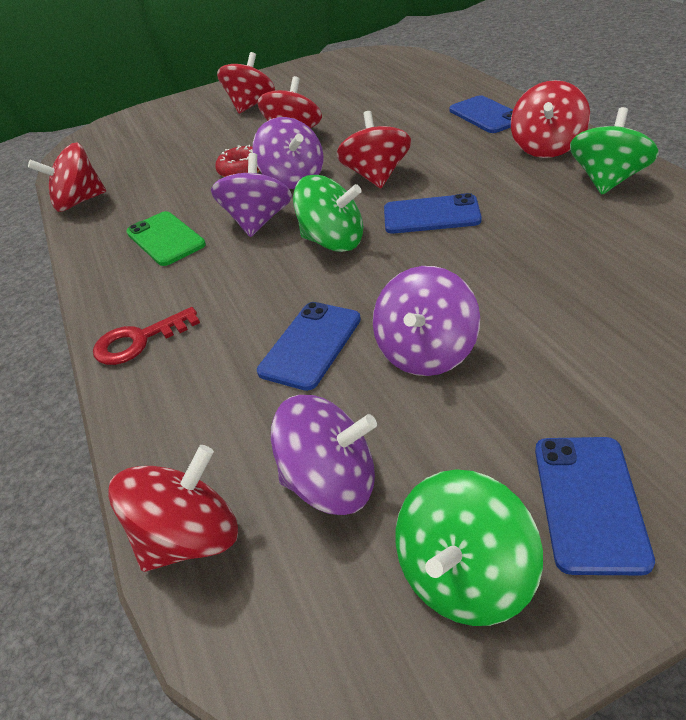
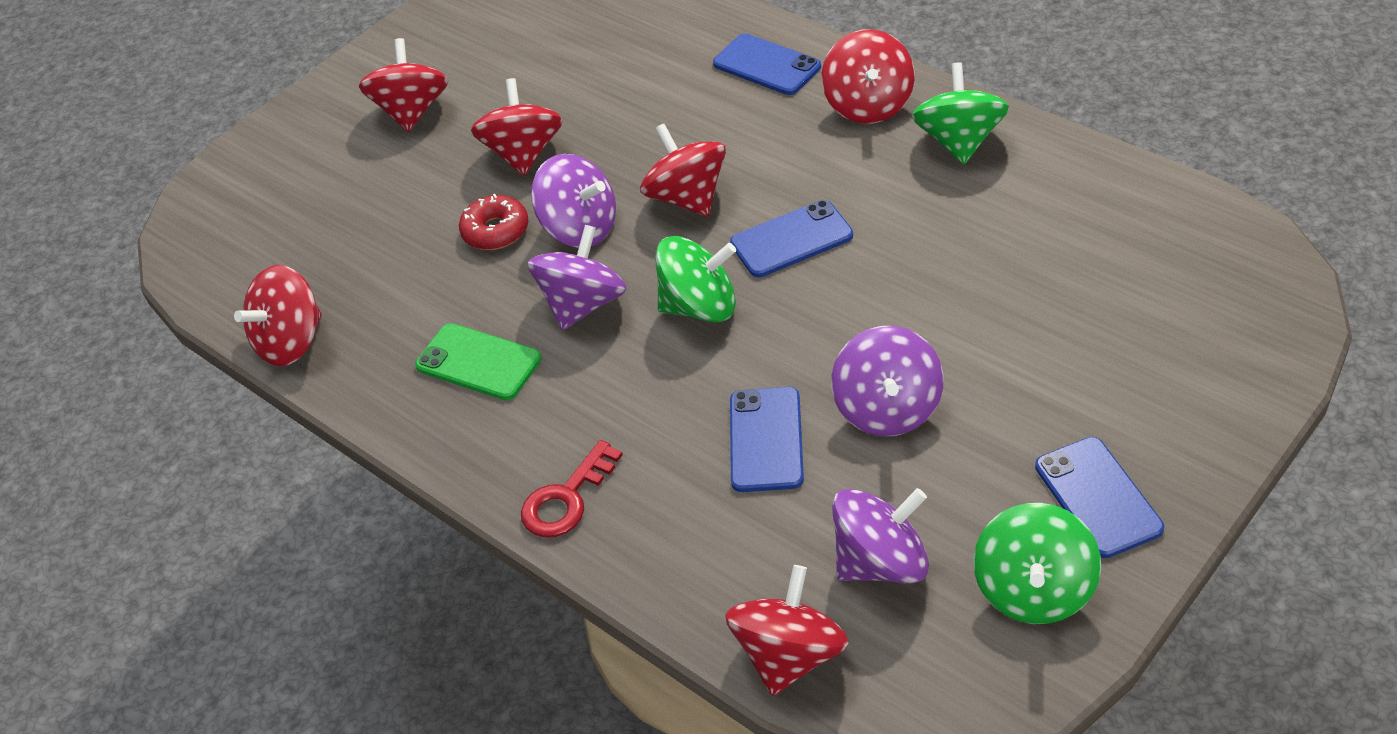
camera: 25 degrees left, 5 degrees up
purple spinning top [211,153,292,237] -> purple spinning top turned 45 degrees clockwise [528,225,627,330]

